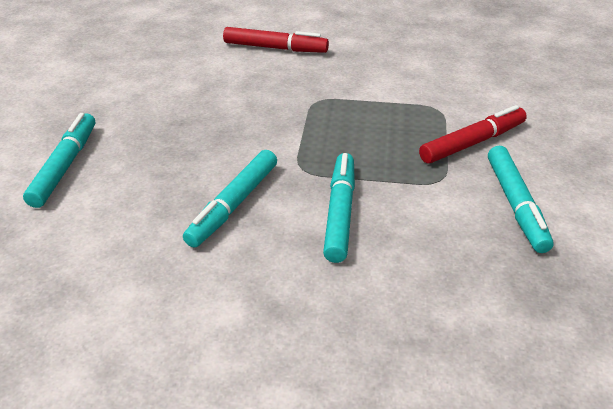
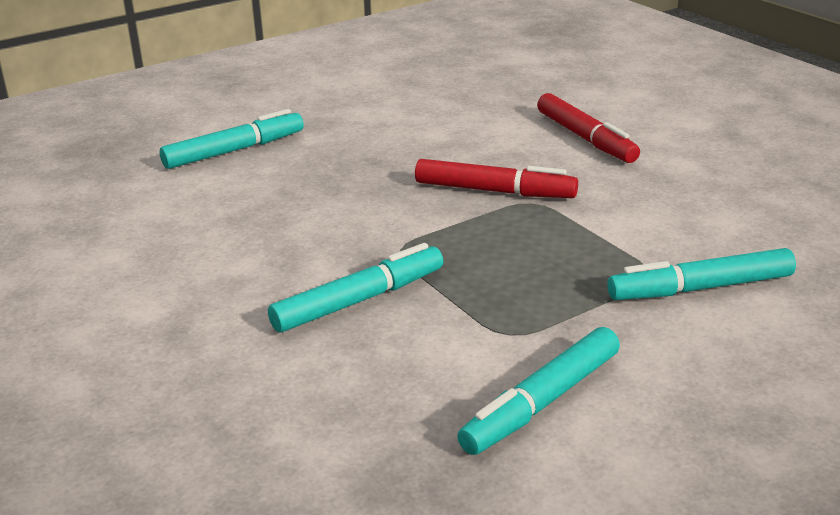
camera: 50 degrees right, 10 degrees down
turquoise marker [183,150,277,248] -> turquoise marker moved to [607,248,796,300]
red marker [419,105,527,163] -> red marker moved to [415,159,578,198]

